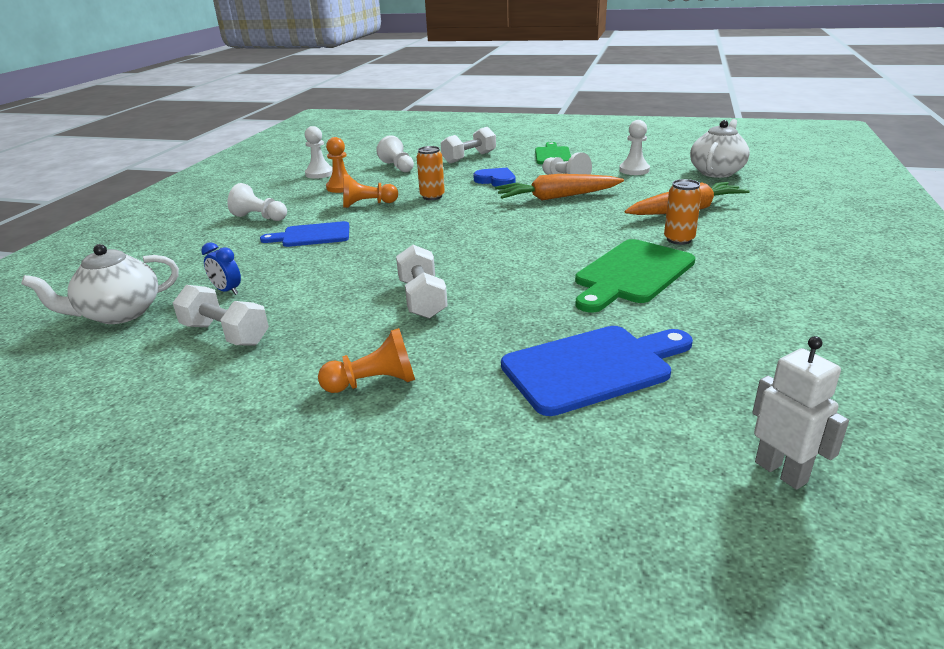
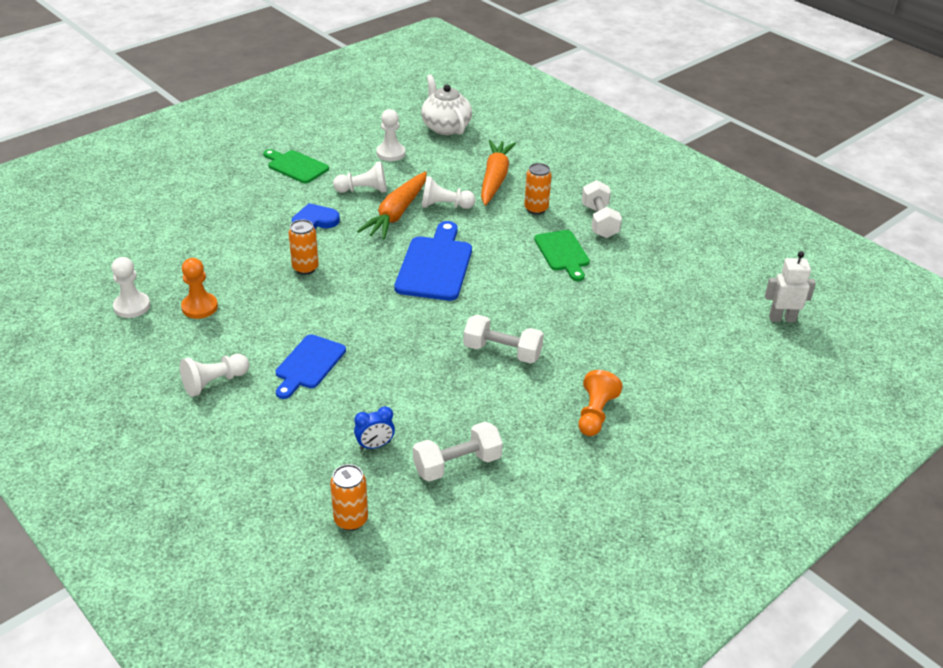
camera: 60 degrees left, 10 degrees up
white teapot [21,244,179,324] -> orange can [330,464,368,531]
orange pawn [343,174,398,208] -> none
white pawn [376,135,414,172] -> white pawn moved to [421,176,475,209]
white dumbbell [441,127,496,163] -> white dumbbell moved to [582,180,622,238]
blue cutting board [501,326,693,416] -> blue cutting board moved to [394,221,472,301]
green cutting board [575,239,695,312] -> green cutting board [534,230,590,281], size x0.66

